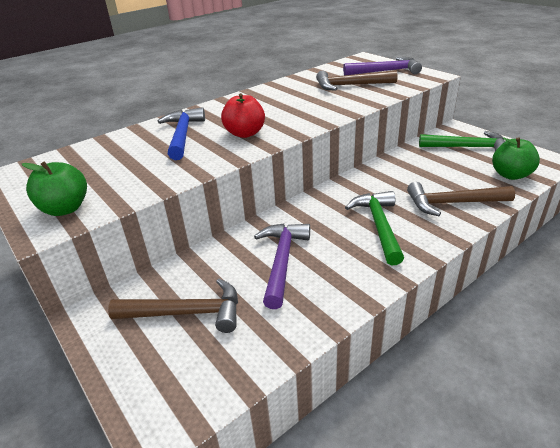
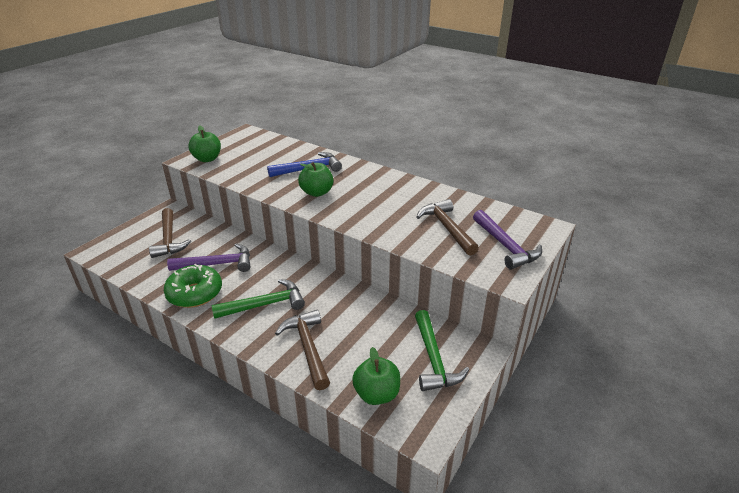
camera: 70 degrees right, 0 degrees up
red apple [221,93,265,138] -> green apple [298,162,334,197]
none -> green donut [164,263,222,308]

